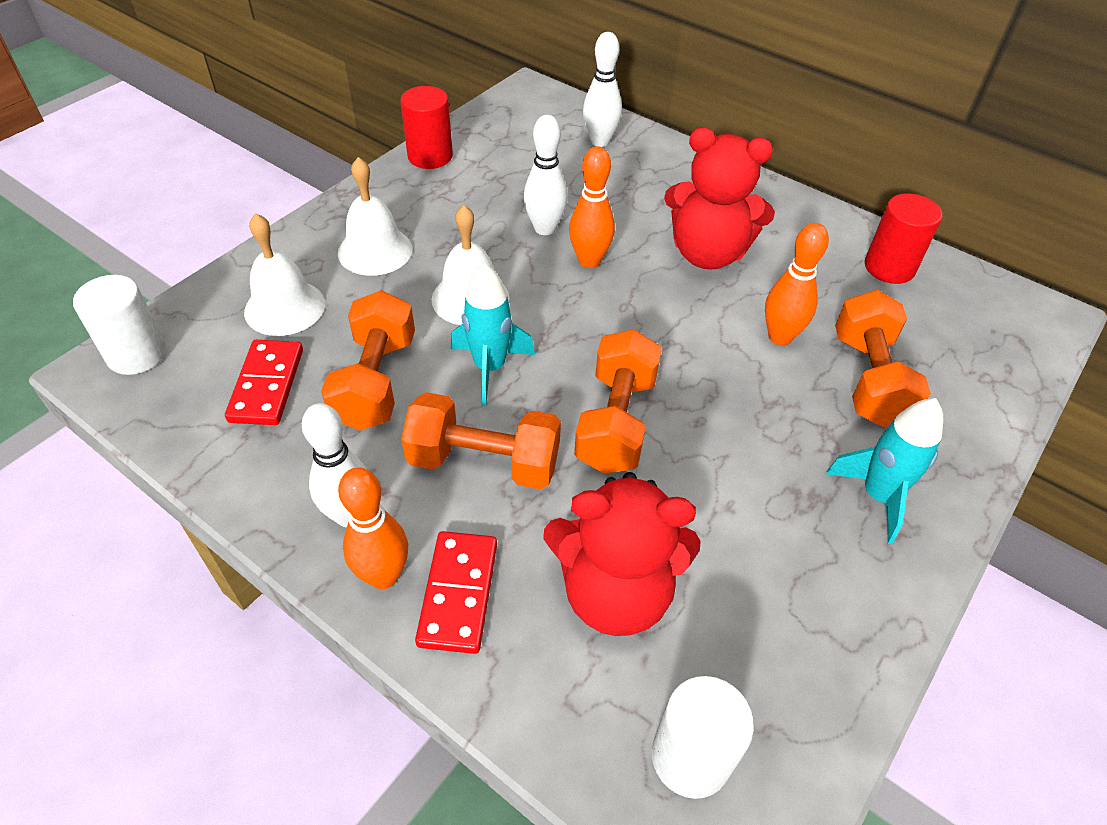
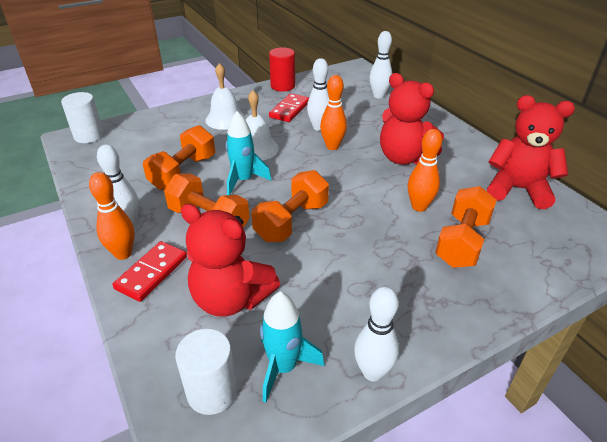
camera: 25 degrees right, 10 degrees down
red domino [225,340,303,425] -> red domino moved to [269,93,309,122]
white bell [244,213,325,336] -> none
turquoise rocket [826,398,943,544] -> turquoise rocket moved to [260,291,324,403]
red cylinder [865,193,942,284] -> red teddy bear [487,95,575,209]
none -> white bowling pin [354,286,399,382]

